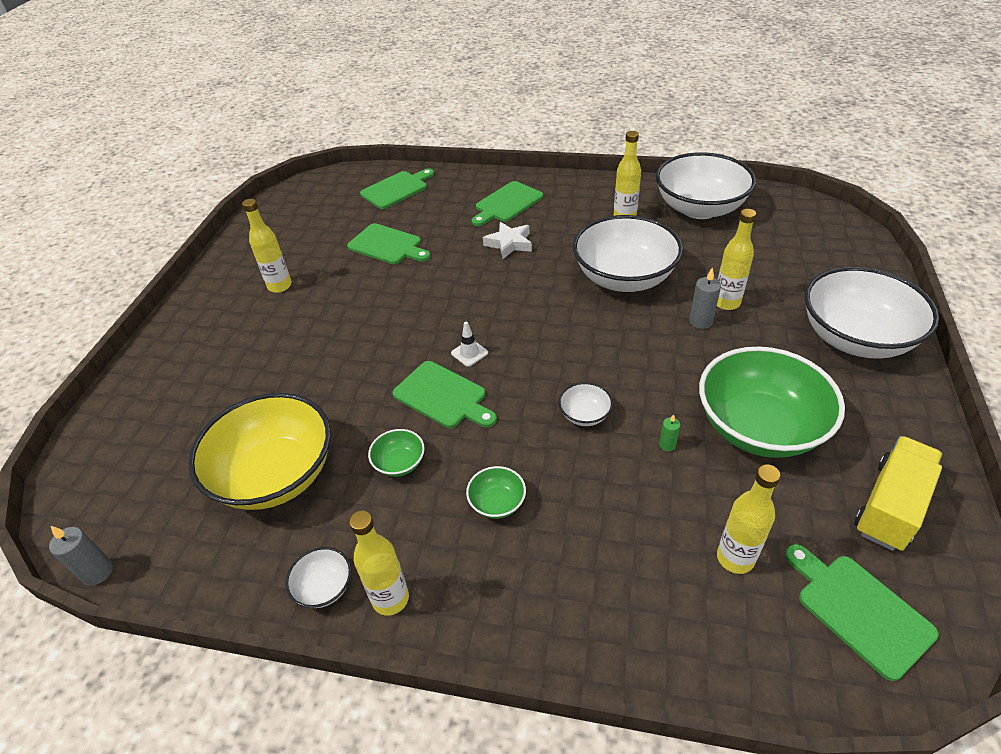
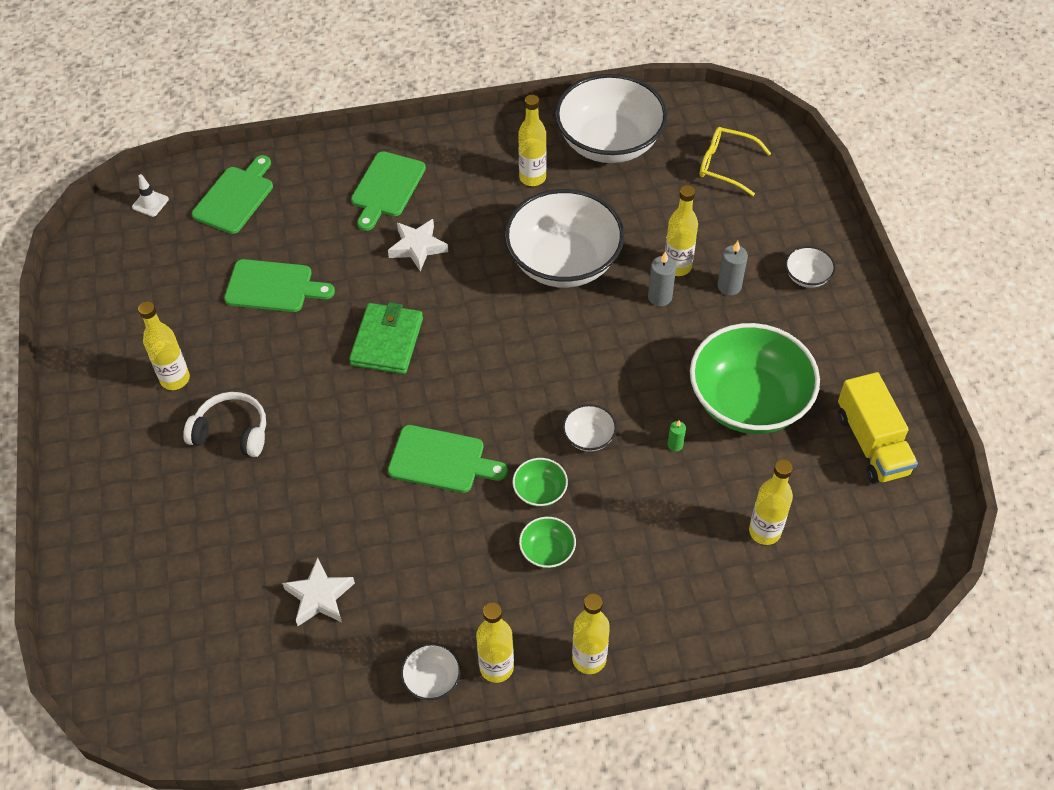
camera: 25 degrees left, 10 degrees up
grey candle [49,526,113,586] -> grey candle moved to [717,241,748,296]
yellow bowl [188,393,331,510] -> white star [282,557,355,626]
green bowl [368,429,425,477] -> green bowl moved to [513,458,568,507]
white traffic cone [451,322,488,367] -> white traffic cone moved to [132,174,169,217]
green cutting board [785,544,939,681] -> none
white bowl [805,267,939,359] -> white bowl [785,246,835,288], size x0.42
yellow truck [854,436,942,551] -> yellow truck turned 150 degrees clockwise [838,372,918,484]
none -> white headphones [183,392,266,457]
none -> green wallet [349,302,423,374]
none -> yellow bottle [572,594,610,674]
none -> yellow glasses [699,127,771,196]

